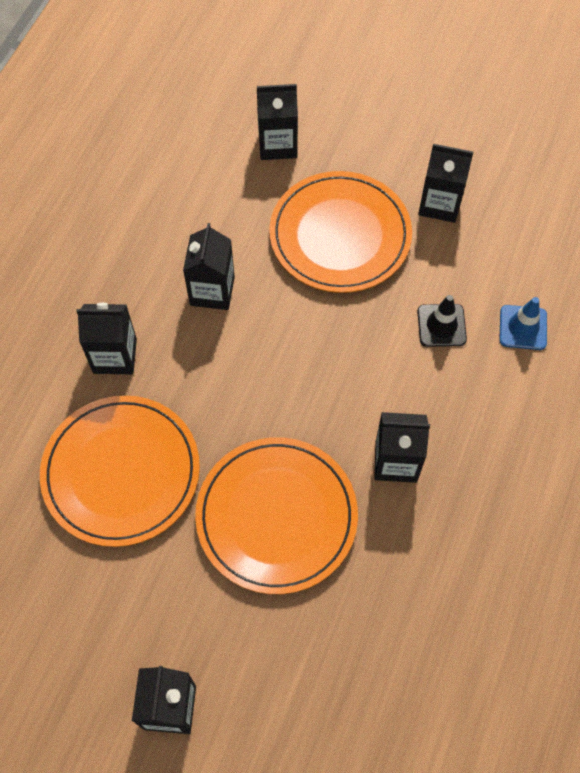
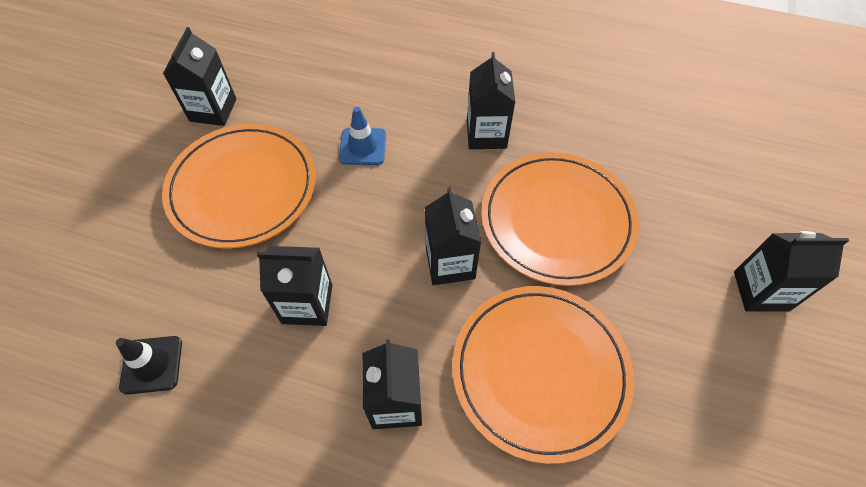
camera: 95 degrees left, 5 degrees down
black carton [257,84,298,160] -> black carton moved to [425,187,481,285]
black traffic cone [417,295,467,347] -> black traffic cone moved to [116,336,182,395]
blue traffic cone [499,297,547,350] -> blue traffic cone moved to [339,107,386,165]

